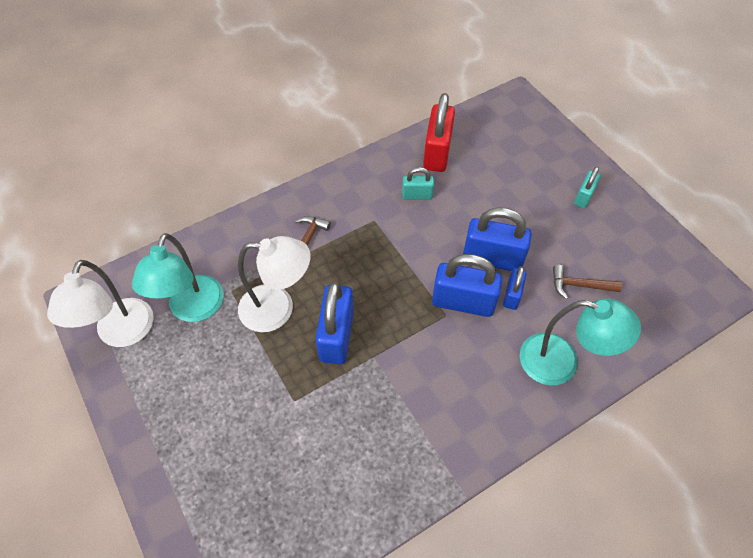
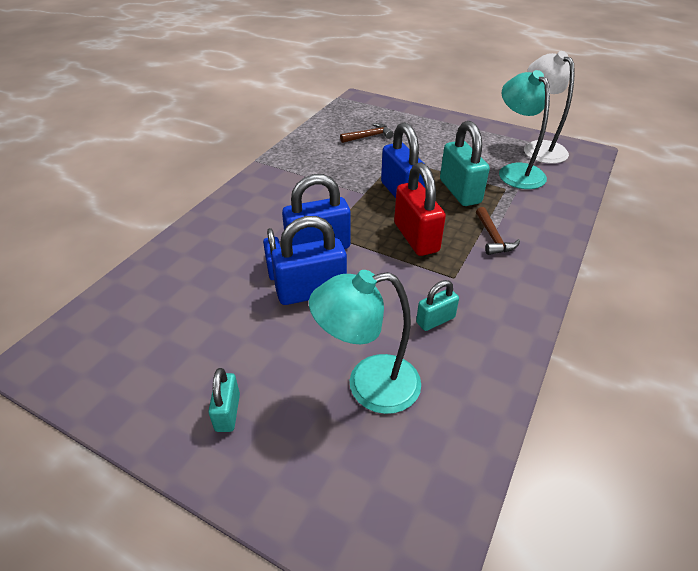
camera: 150 degrees right, 15 degrees down
white lamp [238,236,311,332] -> turquoise padlock [440,121,490,206]
red padlock [423,93,455,172] -> red padlock moved to [394,162,446,256]
turquoise lamp [520,299,641,385] -> turquoise lamp moved to [309,270,421,414]
brown hammer [553,265,622,299] -> brown hammer moved to [340,123,394,143]

